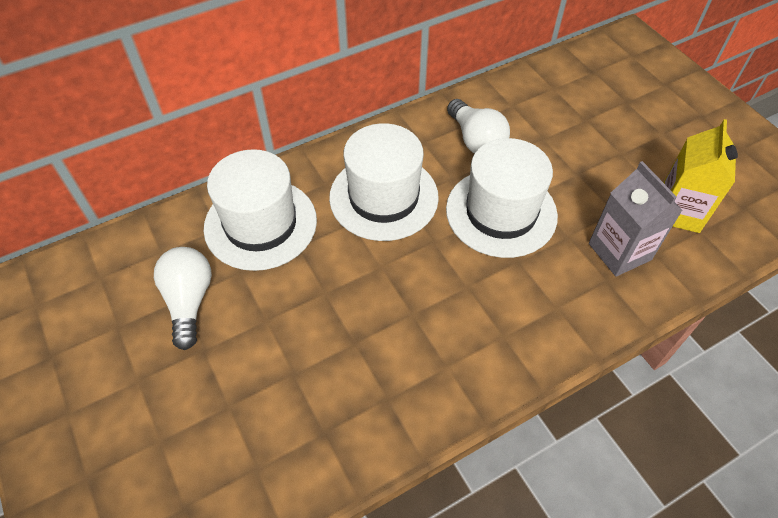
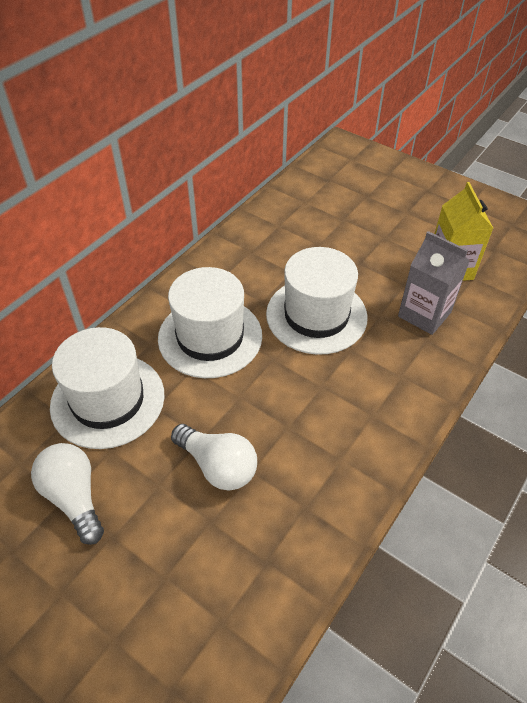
camera: 25 degrees left, 5 degrees down
white light bulb [447,99,510,154] -> white light bulb moved to [171,424,257,491]

